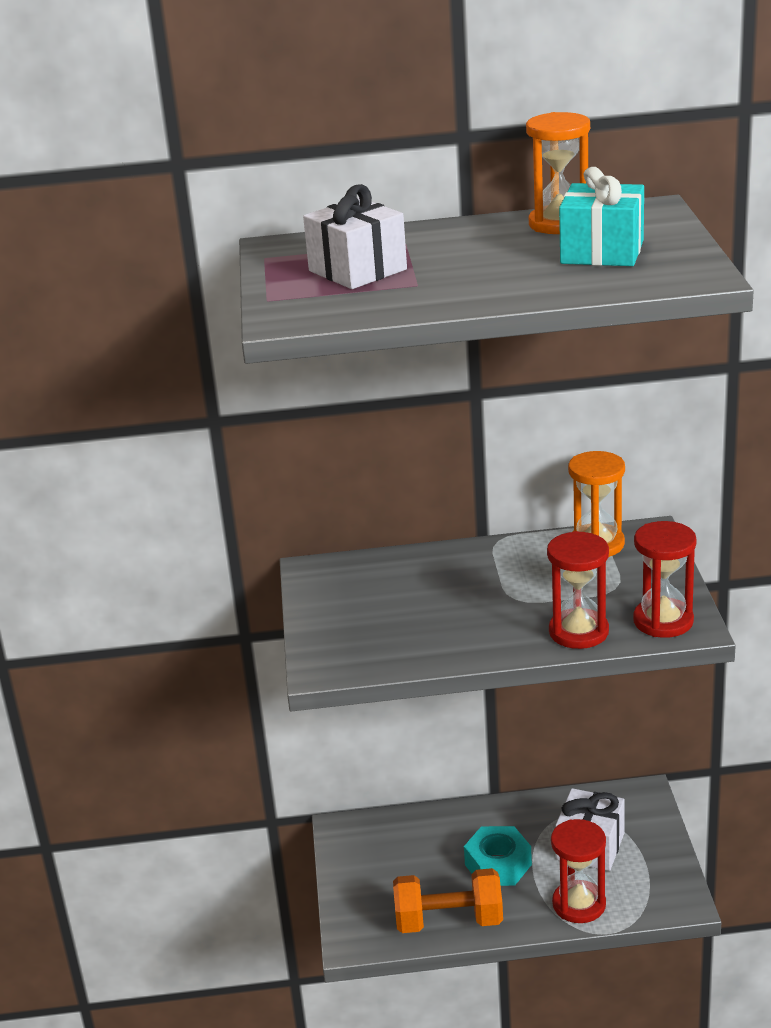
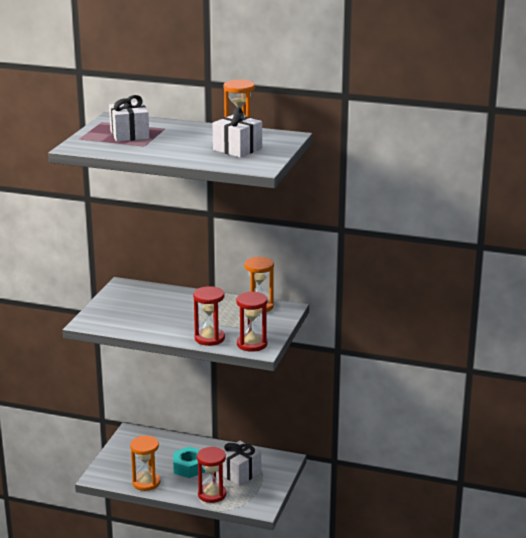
camera: 20 degrees right, 5 degrees down
orange dumbbell [393,868,503,933] -> orange hourglass [130,436,160,491]
turquoise gift [559,167,644,266] -> white gift [213,108,262,158]

